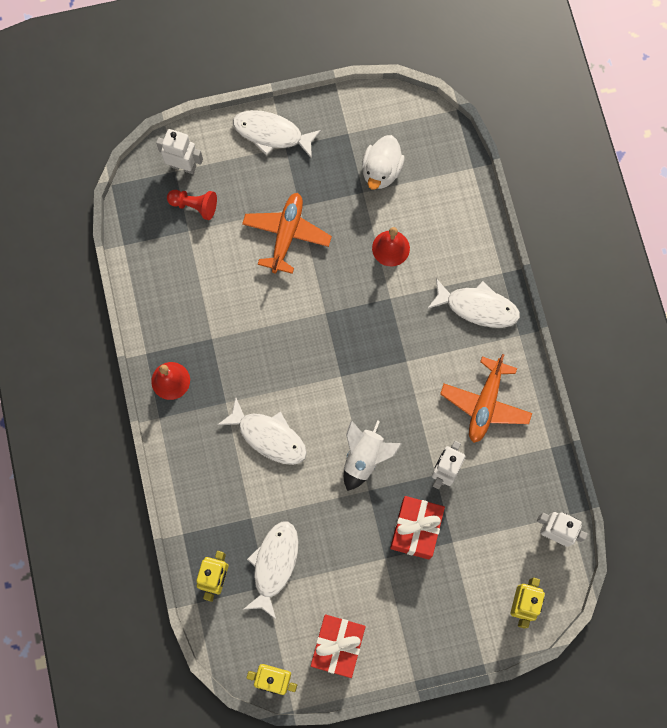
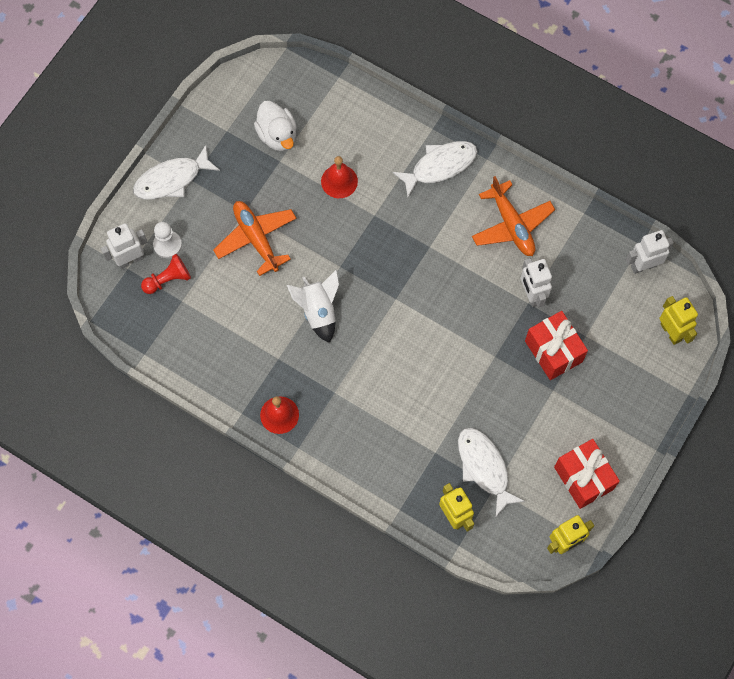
camera: 45 degrees left, 5 degrees down
white fish [217,397,307,465] -> none
white rocket [344,420,402,491] -> white rocket moved to [287,269,339,343]
none -> white pawn [153,222,182,258]

